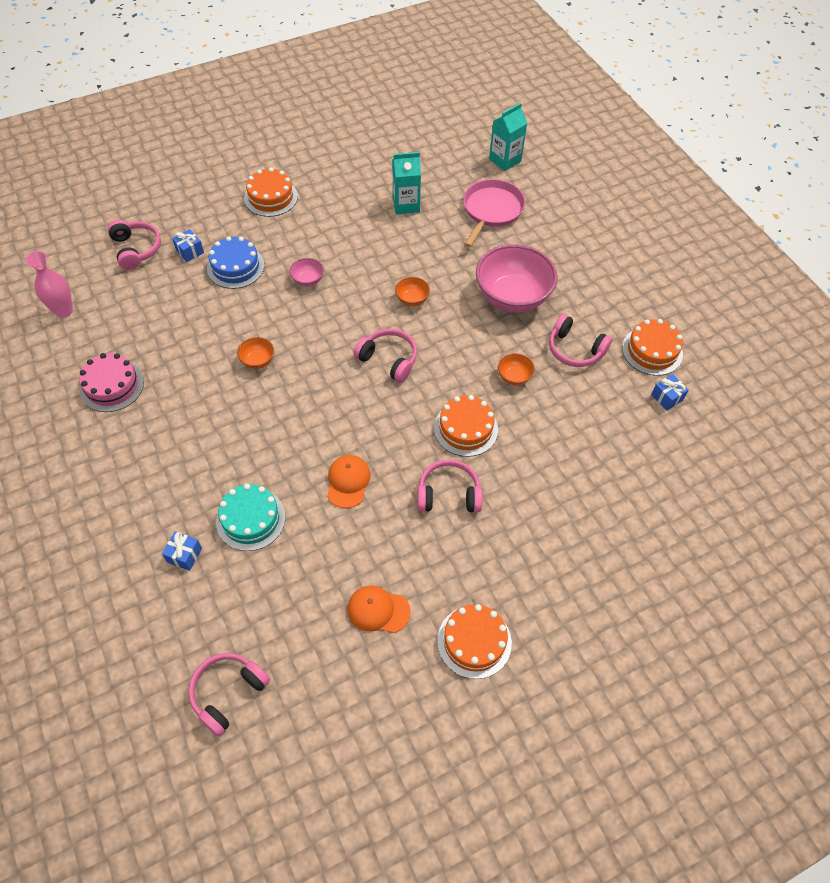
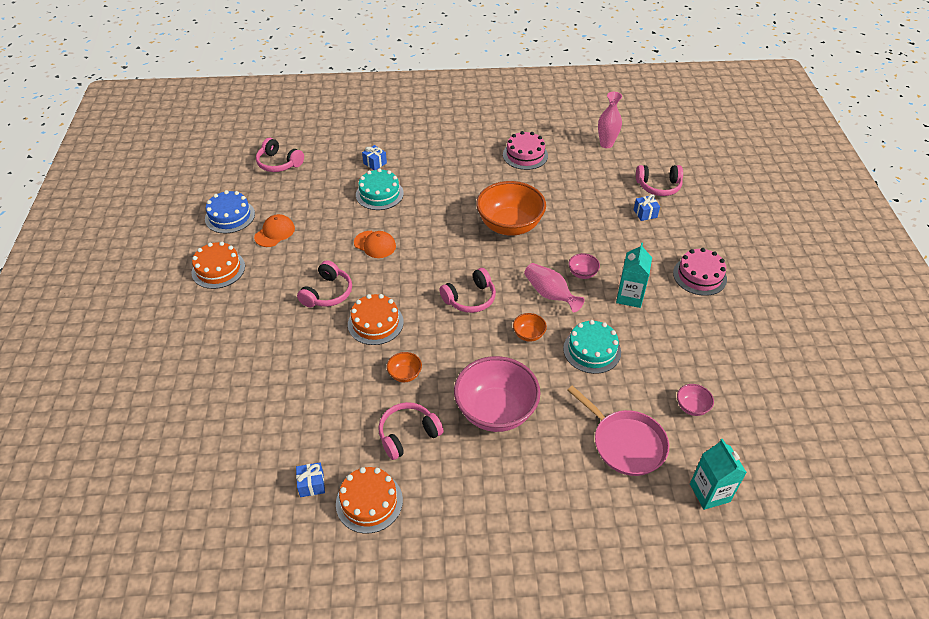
camera: 115 degrees right, 10 degrees down
pink headphones [188,653,270,736] -> pink headphones turned 150 degrees clockwise [256,138,304,172]
blue cake [207,236,264,289] -> blue cake moved to [205,190,255,233]
orange bowl [237,337,274,369] -> orange bowl [476,181,546,236], size x2.32
orange cake [244,168,298,217] -> pink cake [673,248,727,296]
turquoise carton [392,152,421,214] -> turquoise carton moved to [616,243,652,308]
none -> pink vase [524,263,585,312]
none -> turquoise cake [563,320,621,374]
none -> pink bowl [677,384,714,416]

